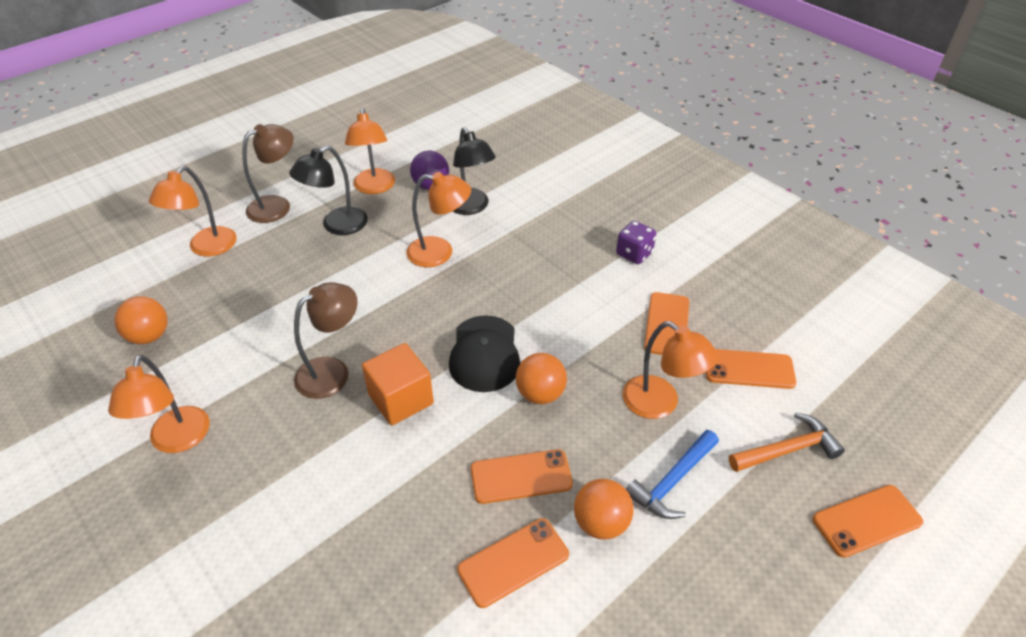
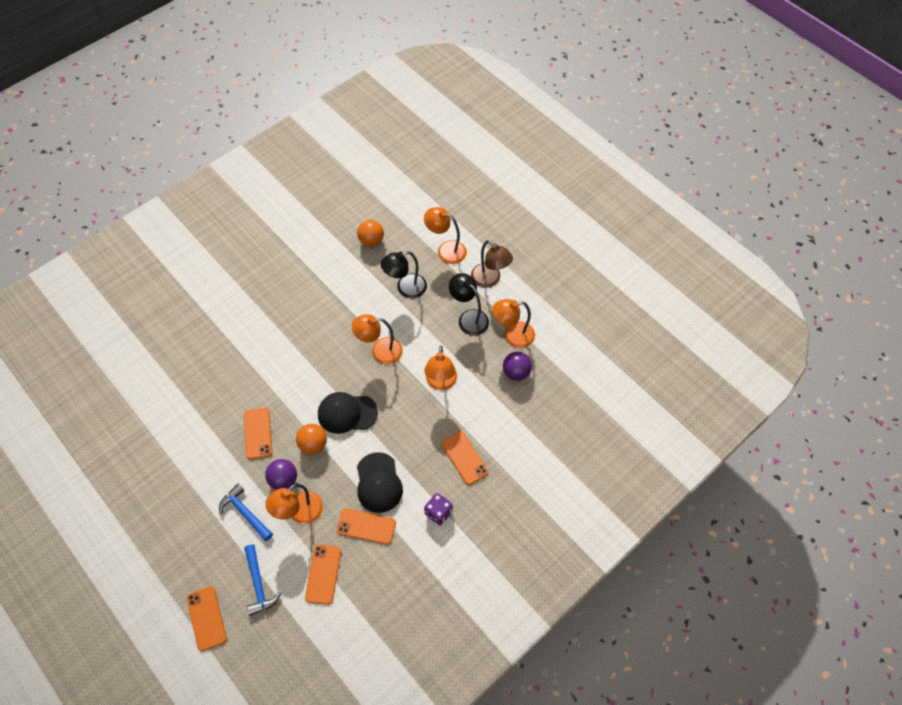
camera: 90 degrees right, 15 degrees up
orange lamp [108,355,210,453] -> orange lamp moved to [351,314,403,364]
brown lamp [294,282,358,399] -> none
orange cube [362,343,434,425] -> none
black lamp [452,127,496,215] -> black lamp moved to [381,251,427,298]
orange phone [457,518,569,608] -> orange phone moved to [441,431,488,485]
orange ball [574,479,633,540] -> none
orange hammer [729,413,845,472] -> blue hammer [244,544,281,616]
none -> purple ball [265,459,297,490]
none -> black cap [357,452,403,513]

